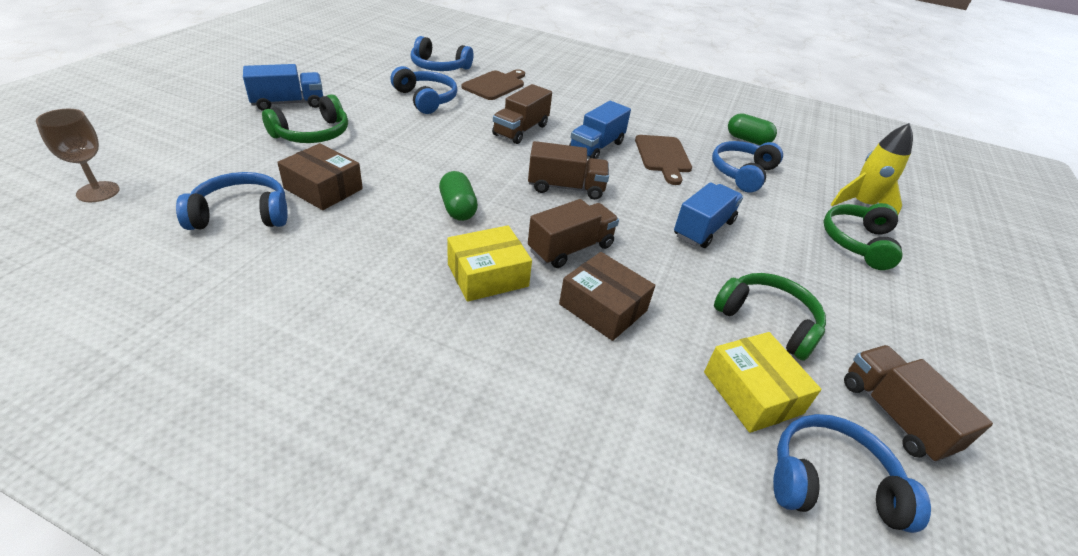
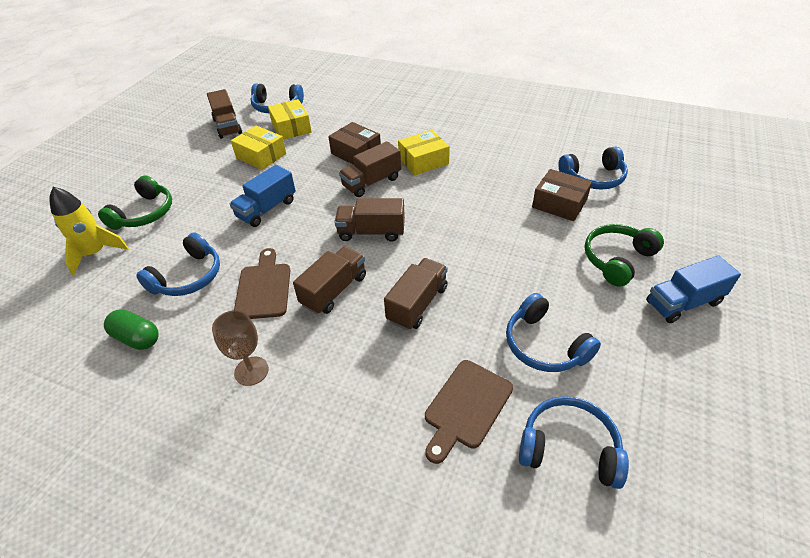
camera: 175 degrees left, 5 degrees up
brown goblet [36,109,120,202] -> brown goblet moved to [212,310,269,386]
green capsule [439,171,478,221] -> none
blue truck [569,101,631,159] -> brown truck [293,246,366,314]
green headphones [714,273,826,361] -> yellow box [231,125,286,170]

